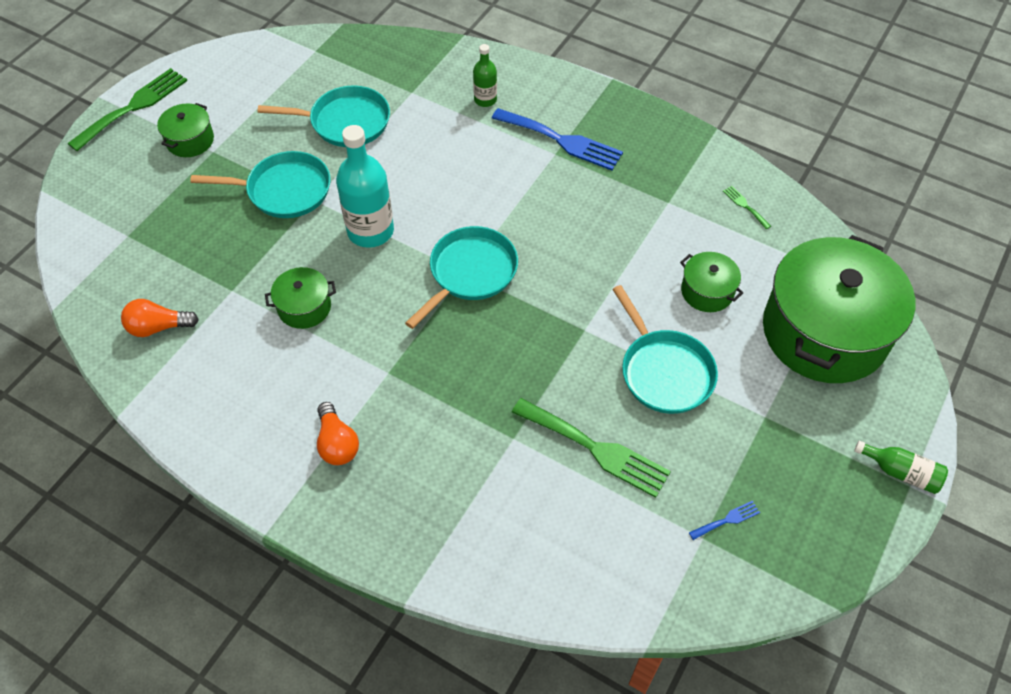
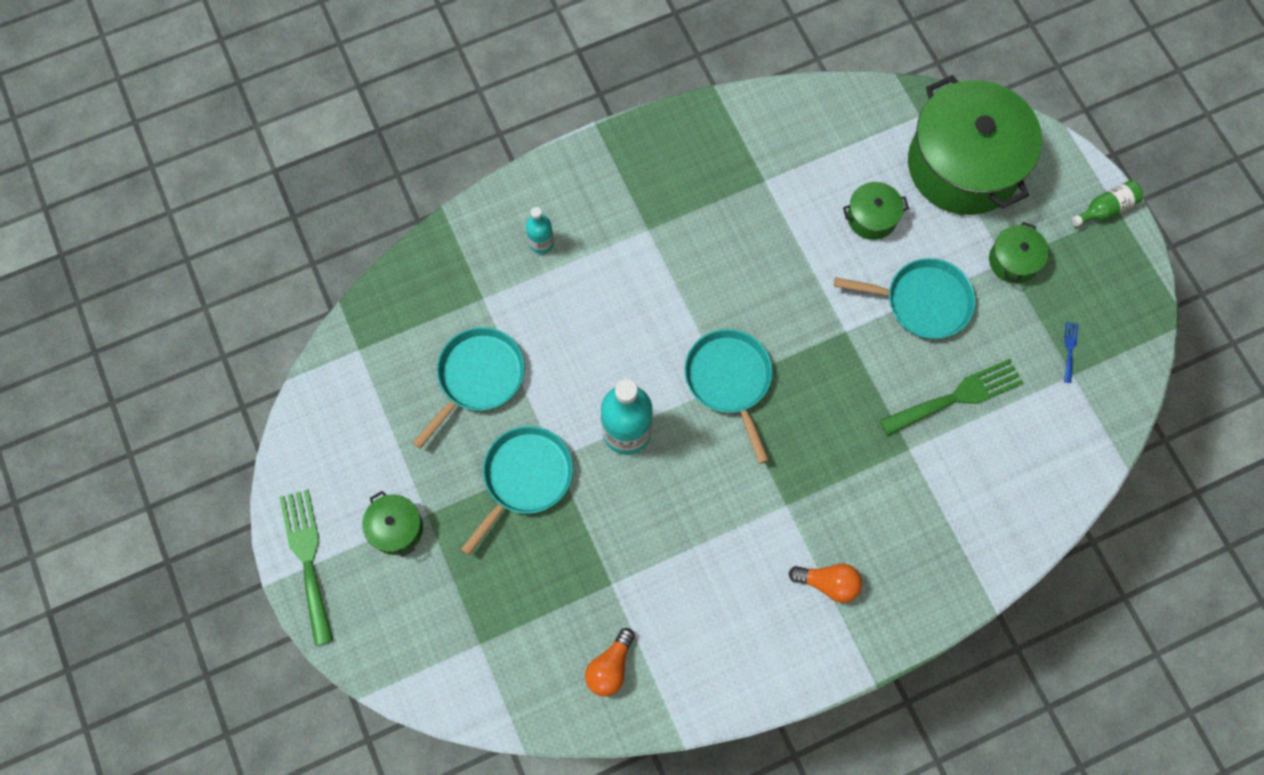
camera: 55 degrees left, 15 degrees up
green pot [265,267,336,329] -> green pot moved to [989,222,1049,284]
green bottle [473,44,497,107] -> turquoise bottle [526,207,554,254]
blue fork [492,108,623,170] -> none
green fork [723,186,771,229] -> none

